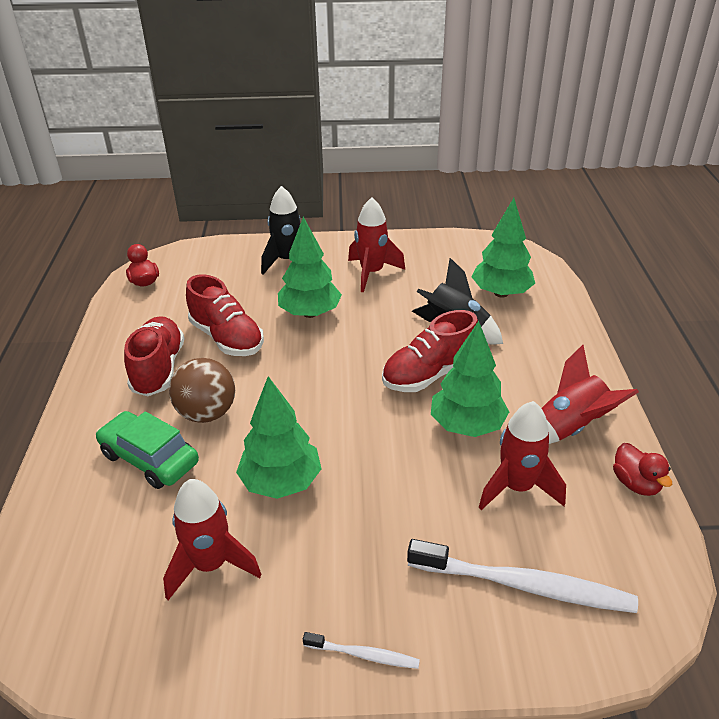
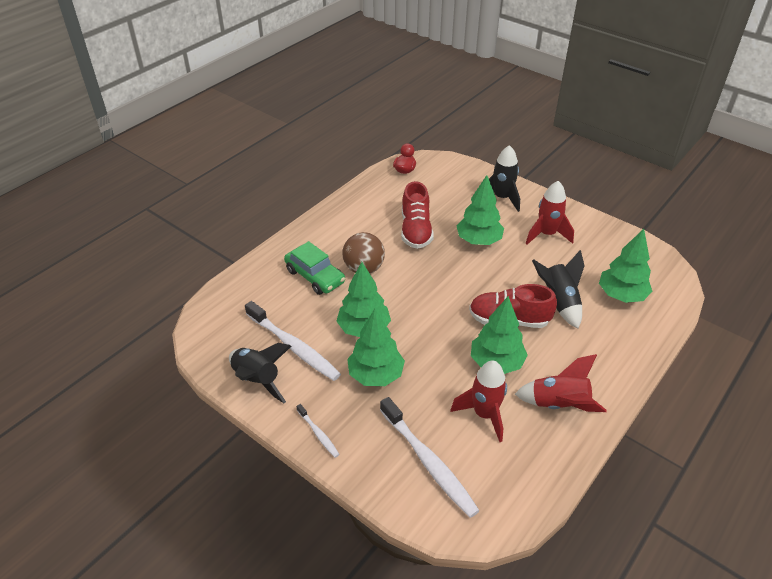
camera: 40 degrees right, 5 degrees up
green car [96,411,199,489] -> green car turned 150 degrees clockwise [284,241,345,295]
red shoe [124,316,185,396] -> none
red rocket [163,479,262,600] -> white toothbrush [245,301,341,381]
red duck [613,443,672,496] -> none
none -> black rocket [229,343,291,403]
none -> green tree [347,309,405,386]

